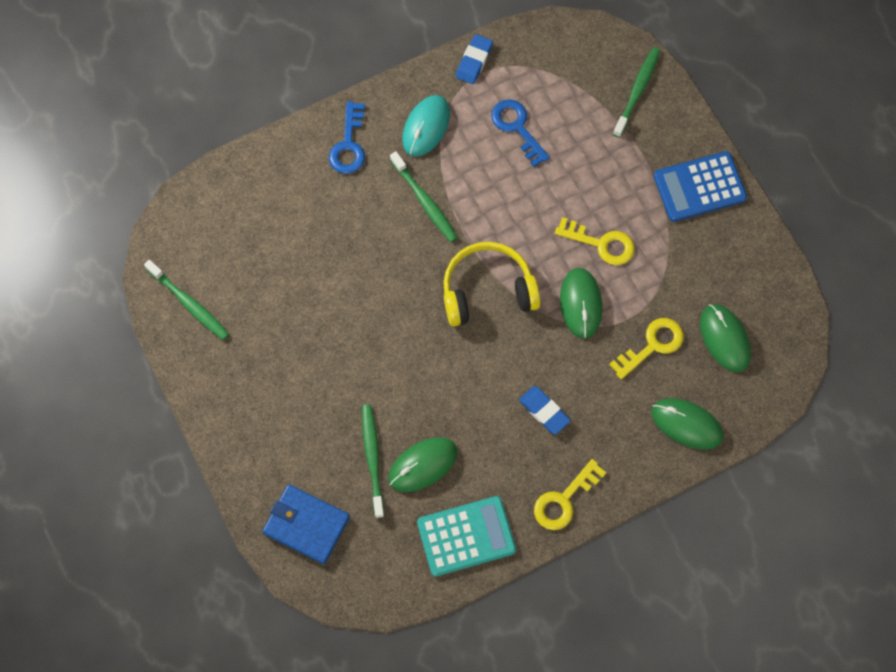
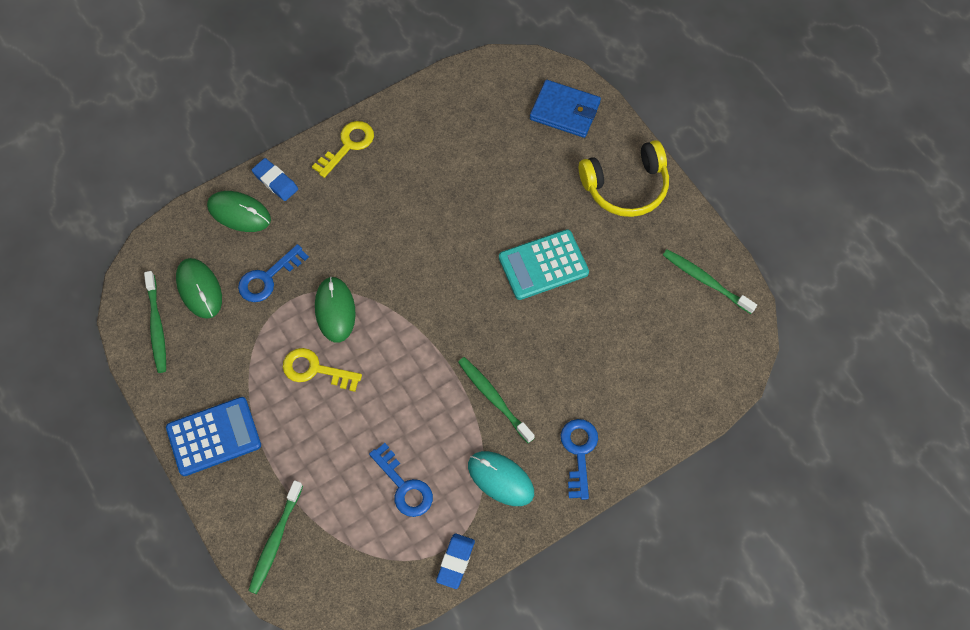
camera: 175 degrees right, 5 degrees down
green toothbrush [362,404,384,518] -> green toothbrush moved to [144,271,166,373]
green mouse [388,437,457,492] -> none
turquoise mouse [402,95,450,157] -> turquoise mouse turned 75 degrees counterclockwise [468,451,534,506]
turquoise calculator [417,496,516,577] -> turquoise calculator moved to [499,229,589,300]
yellow headphones [443,242,541,326] -> yellow headphones moved to [579,140,669,217]
blue eraser [519,386,571,435] -> blue eraser moved to [252,158,298,201]
yellow key [609,318,684,379] -> blue key [238,244,309,302]

